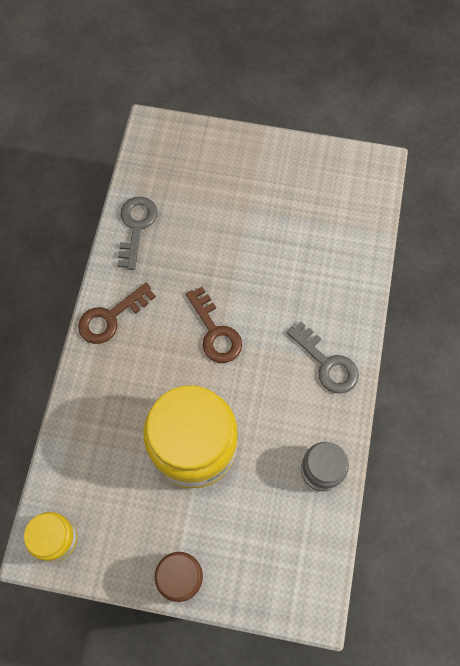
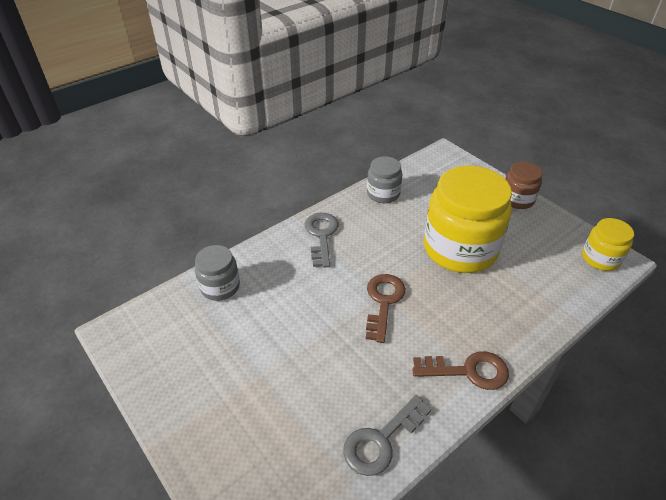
camera: 140 degrees left, 25 degrees down
none -> grey jar [195,245,240,301]

